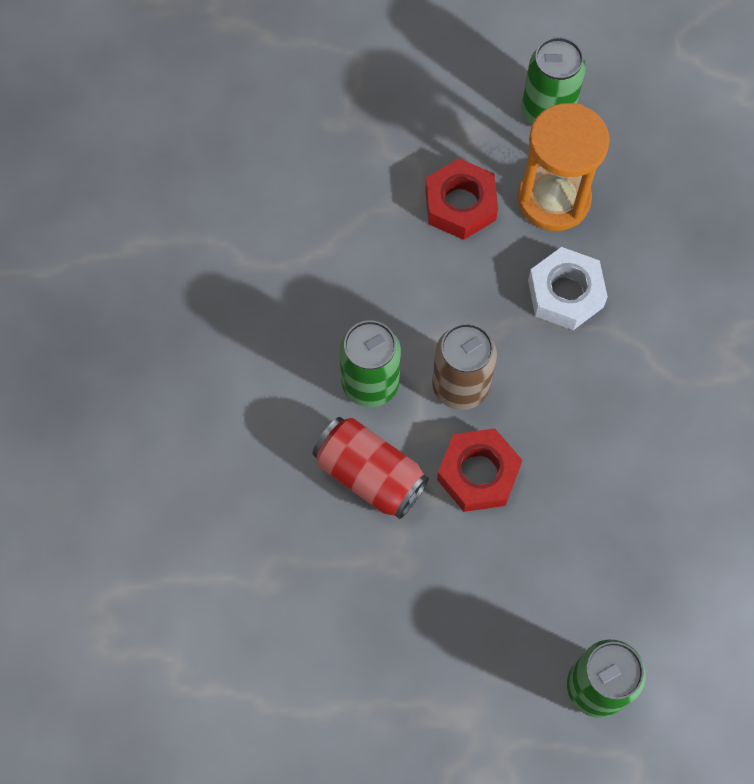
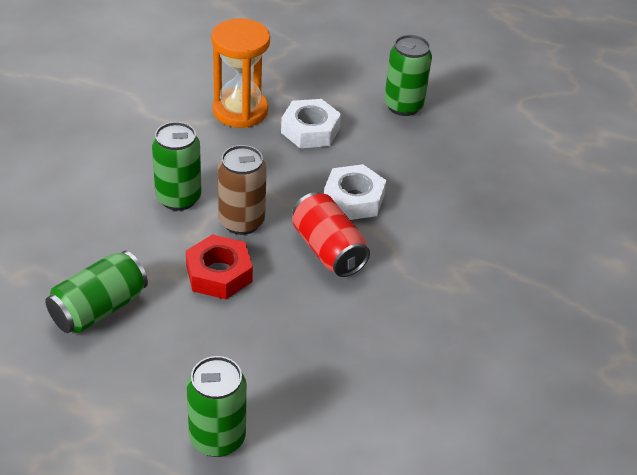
camera: 20 degrees right, 25 degrees down
red can [313,417,429,519] -> red can moved to [292,192,370,277]
red nut [425,158,498,240] -> white nut [281,99,341,148]
orange hourglass [518,103,610,231] -> orange hourglass moved to [211,18,270,128]
none -> green can [45,251,148,333]

